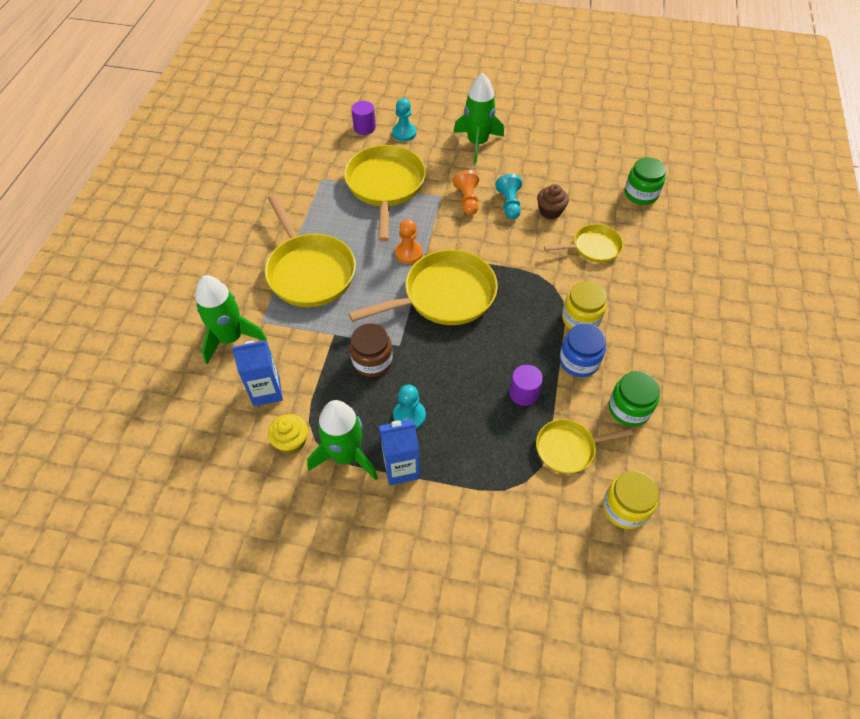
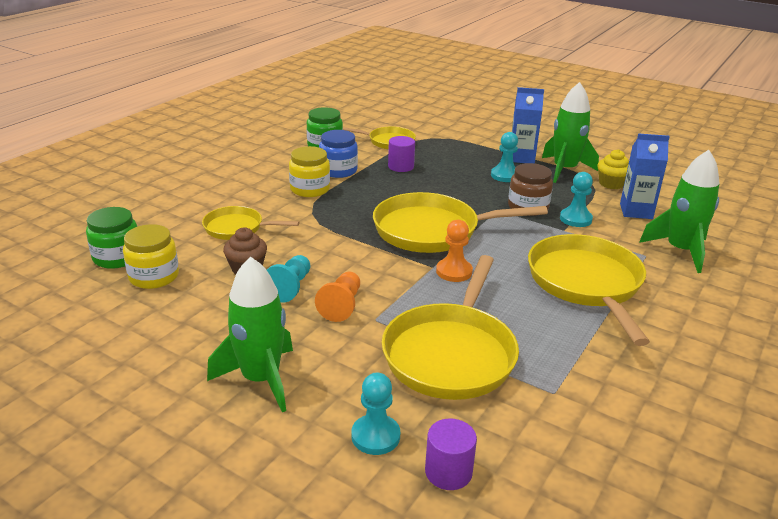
camera: 160 degrees left, 25 degrees down
yellow jar [603,471,659,529] -> yellow jar moved to [123,224,179,289]
none -> turquoise pawn [560,172,593,227]

